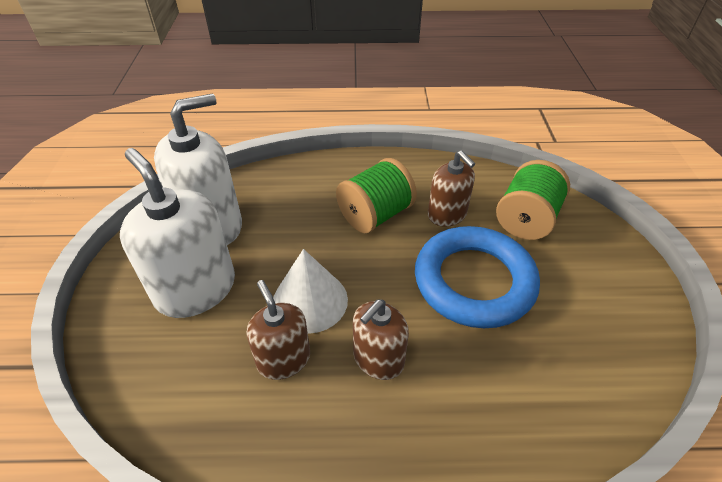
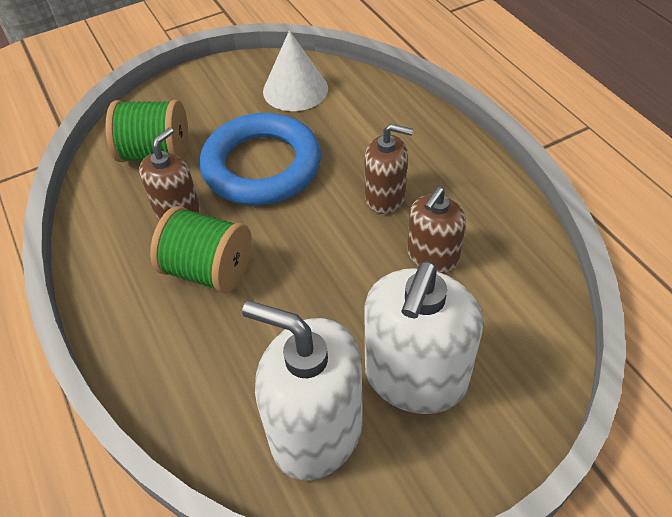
camera: 115 degrees left, 5 degrees up
white cone [273,249,348,334] -> white cone moved to [263,30,328,111]

